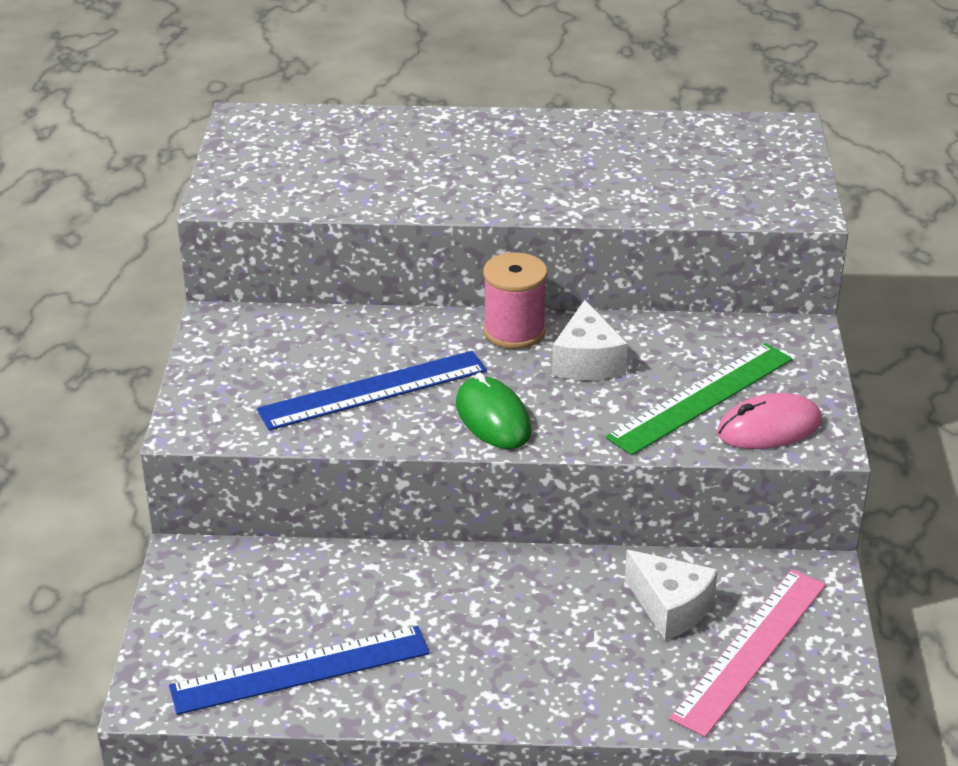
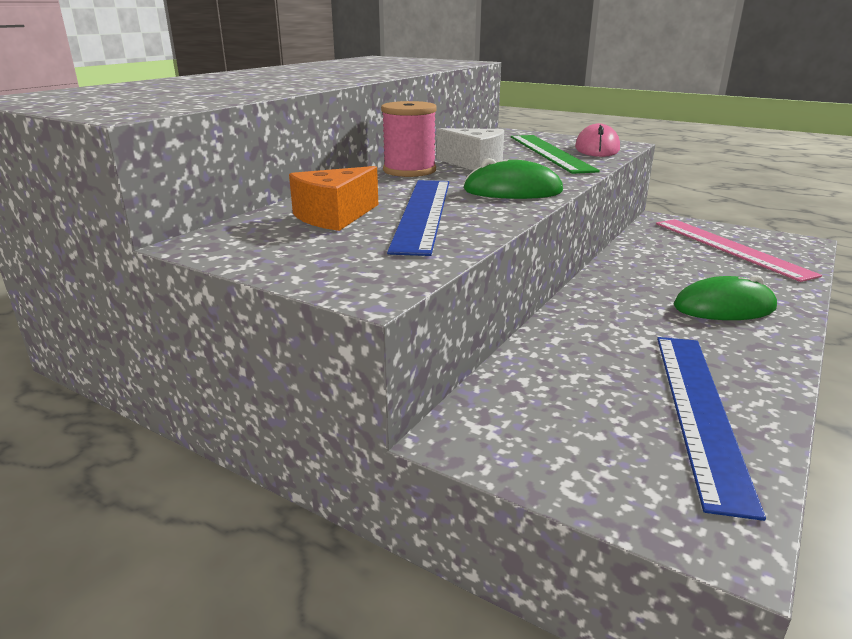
camera: 60 degrees left, 10 degrees down
white cheese [625,550,718,640] -> none
none -> orange cheese [289,166,378,231]
none -> green mouse [674,275,777,320]

